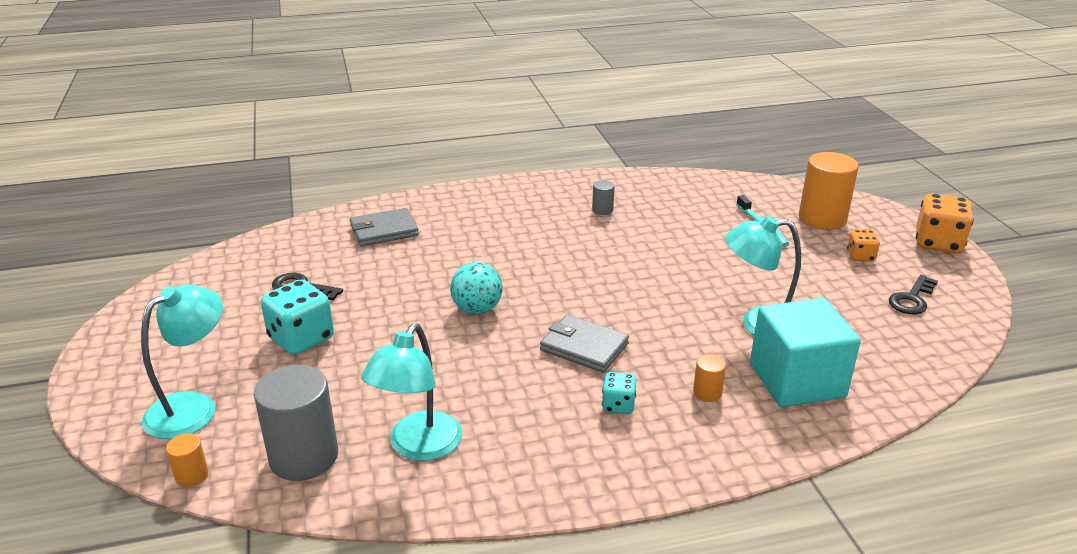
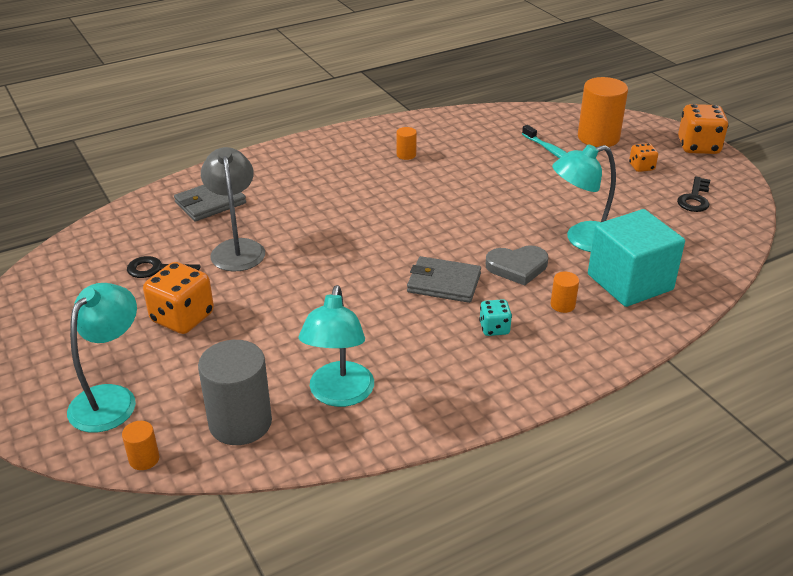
camera: 15 degrees left, 5 degrees up
turquoise dice [261,279,334,355] -> orange dice [143,262,214,334]
turquoise ball [450,262,503,314] -> none
grey cylinder [592,180,615,215] -> orange cylinder [397,127,417,160]
none -> grey lamp [201,147,265,272]
none -> grey heart [486,246,548,286]

